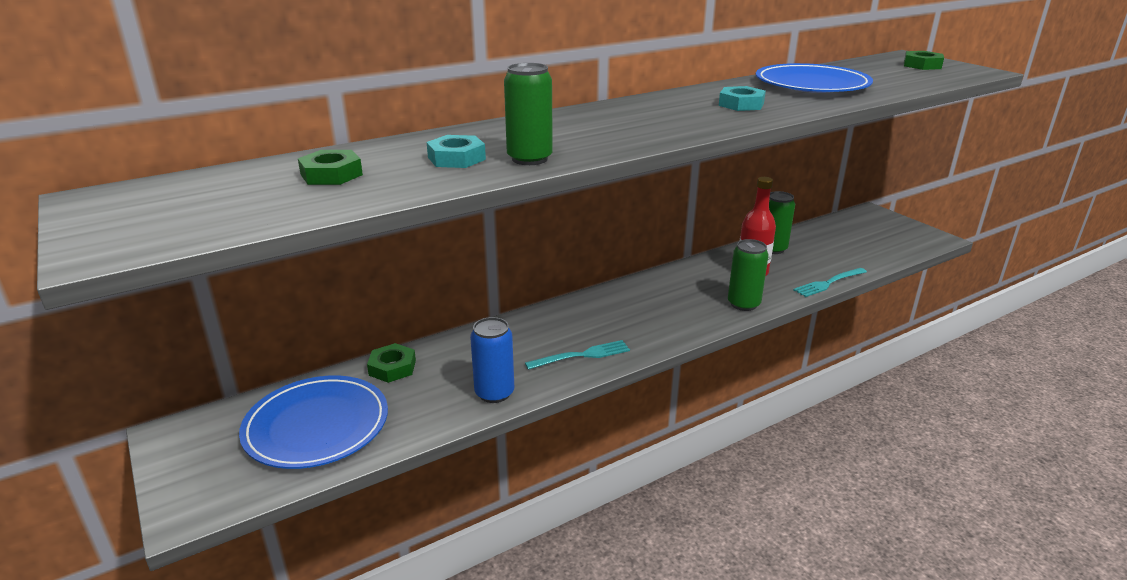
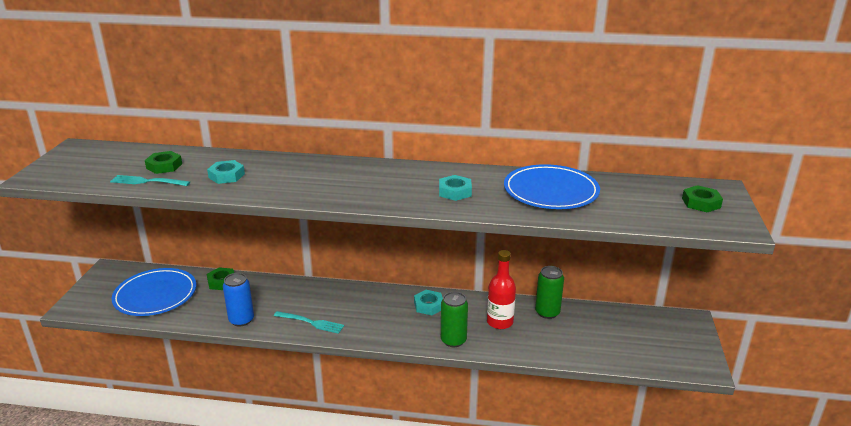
camera: 40 degrees right, 0 degrees up
green can [504,63,553,165] -> none
turquoise fork [793,268,867,297] -> turquoise fork moved to [110,175,190,186]
none -> turquoise nut [414,290,443,315]

